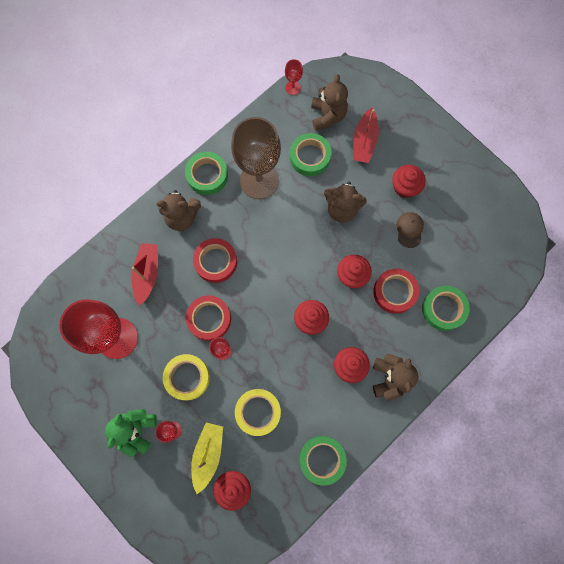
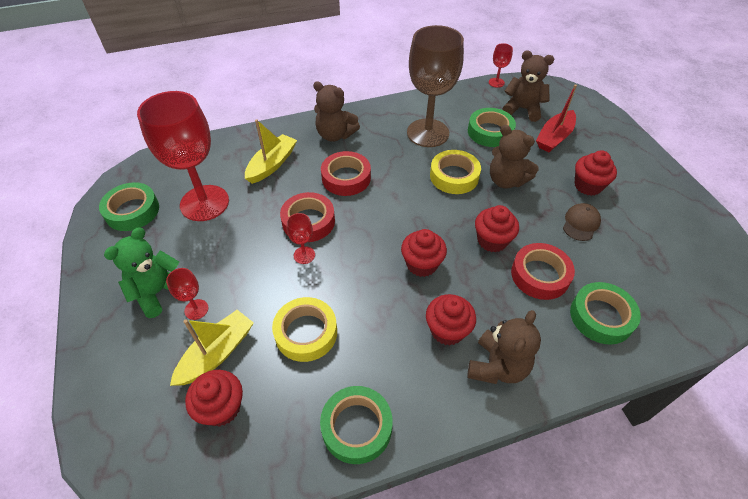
camera: 25 degrees right, 25 degrees down
red boat [132,243,158,306] -> yellow boat [245,119,297,184]
yellow tape [163,354,210,400] -> yellow tape moved to [430,150,481,194]
green tape [185,152,228,195] -> green tape moved to [99,182,159,231]
brown teddy bear [311,74,348,131] -> brown teddy bear turned 90 degrees counterclockwise [502,50,554,122]

